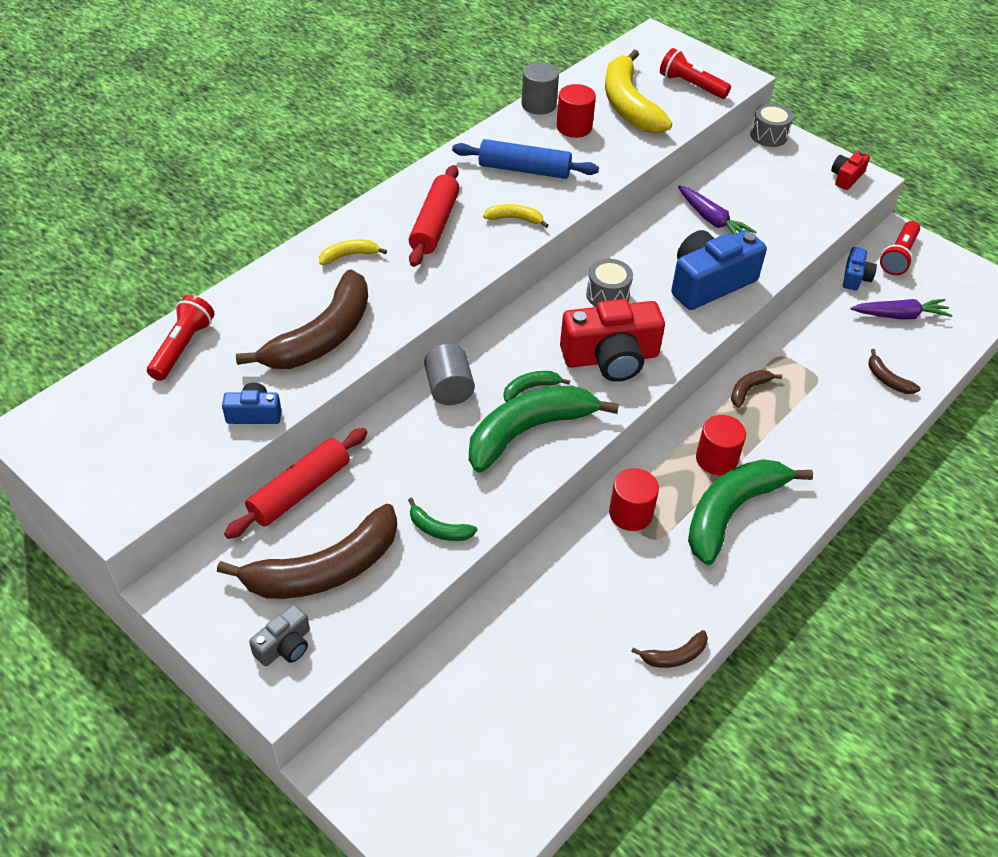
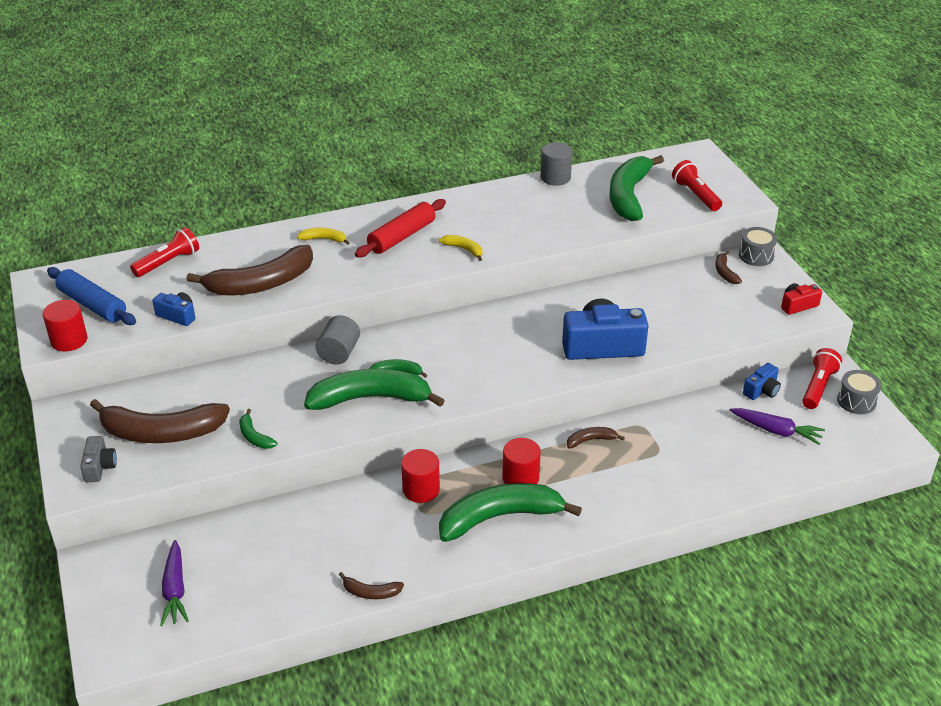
camera: 30 degrees right, 10 degrees down
red rolling pin [224,428,367,539] -> none
grey camera [249,604,310,667] -> grey camera turned 75 degrees counterclockwise [80,436,117,482]
blue rolling pin [452,139,599,179] -> blue rolling pin moved to [47,267,136,325]
red cylinder [556,84,596,138] -> red cylinder moved to [43,300,87,351]
red camera [560,299,665,382] -> none
grey drum [586,259,633,307] -> grey drum moved to [837,370,882,414]
yellow banana [605,50,672,133] -> green banana [609,155,664,221]
purple carrot [678,186,757,235] -> purple carrot moved to [160,540,189,626]
brown banana [868,349,921,394] -> brown banana moved to [715,251,742,284]
red flashlight [880,221,920,275] -> red flashlight turned 150 degrees clockwise [802,348,842,409]

